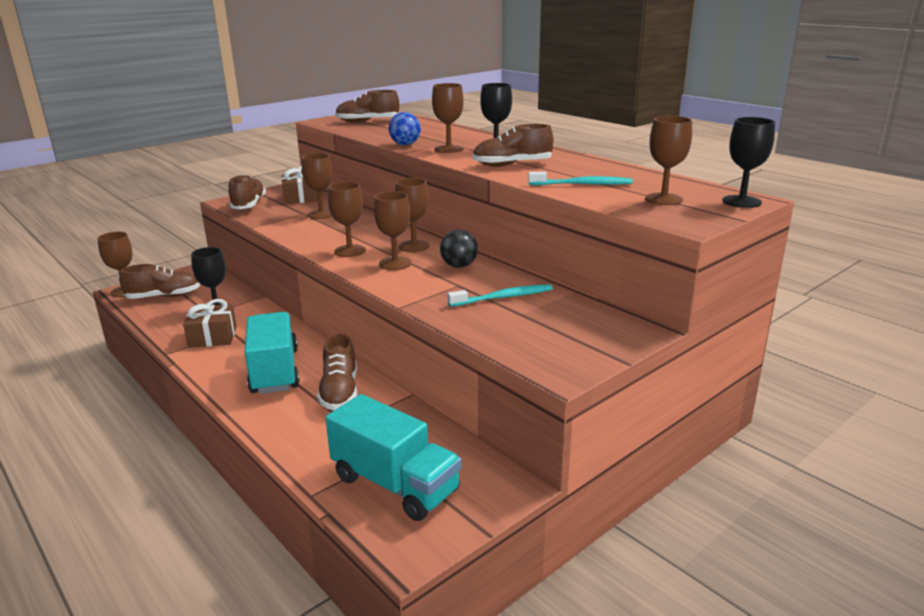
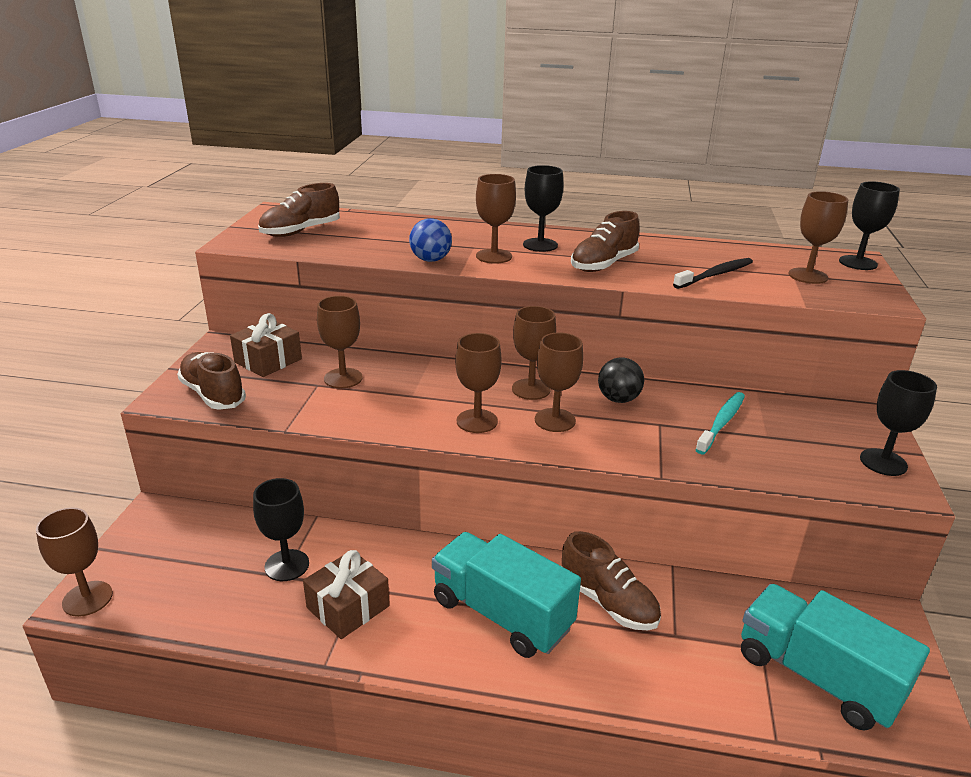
camera: 40 degrees left, 5 degrees up
brown shoe [119,264,200,299] -> none
turquoise truck [326,394,462,521] -> turquoise truck turned 135 degrees counterclockwise [741,584,930,731]
turquoise toothbrush [528,172,633,185] -> black toothbrush [673,258,753,289]
none -> black goblet [860,370,937,476]

